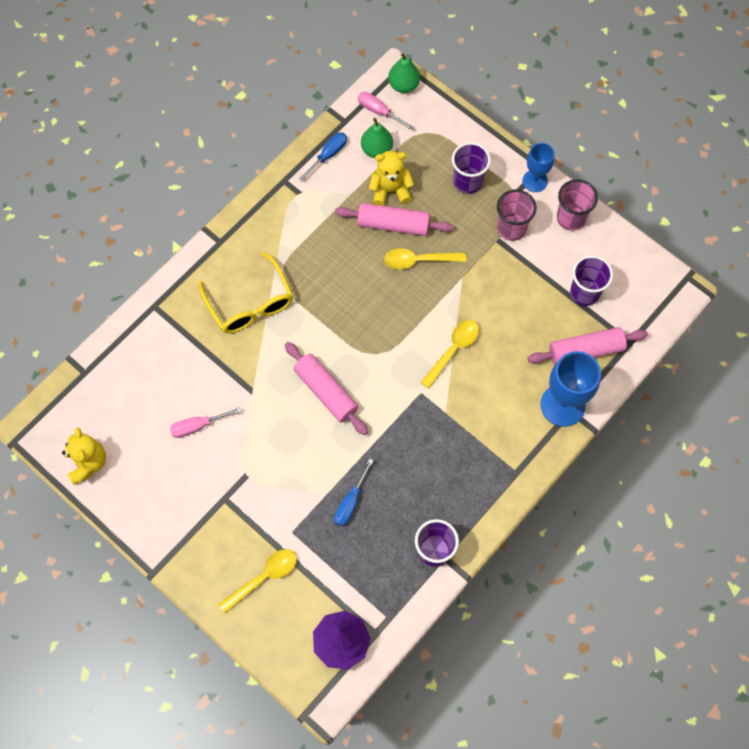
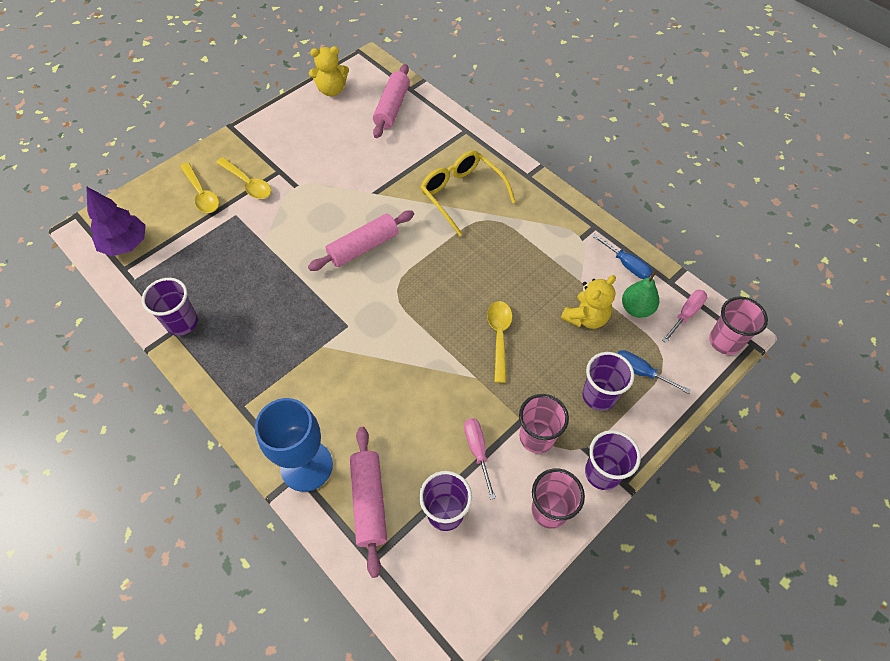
camera: 95 degrees right, 10 degrees down
pink screwdriver [170,407,242,438] -> pink screwdriver moved to [464,418,496,499]
yellow glasses [198,252,293,334] -> yellow glasses turned 75 degrees clockwise [421,150,516,236]
blue screwdriver [334,459,374,526] -> blue screwdriver moved to [617,350,691,394]
pink rolling pin [335,203,453,236] -> pink rolling pin moved to [373,64,410,138]
yellow teddy bear [369,151,414,206] -> yellow teddy bear turned 45 degrees clockwise [561,275,616,329]
green pear [388,53,420,93] -> pink cup [709,296,768,355]
yellow spoon [420,320,479,389] -> yellow spoon moved to [216,157,271,199]
blue goblet [523,143,555,192] -> purple cup [585,430,641,490]

